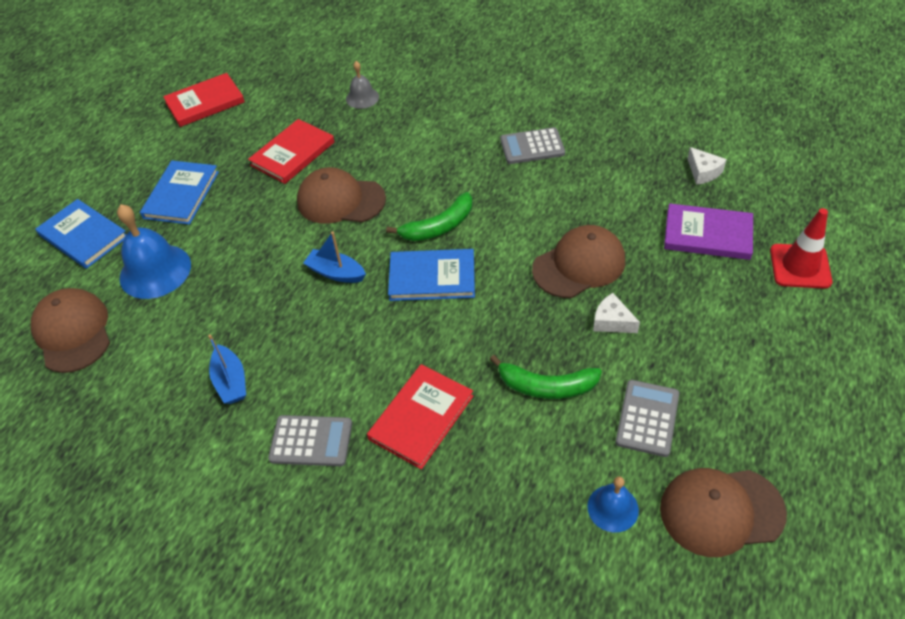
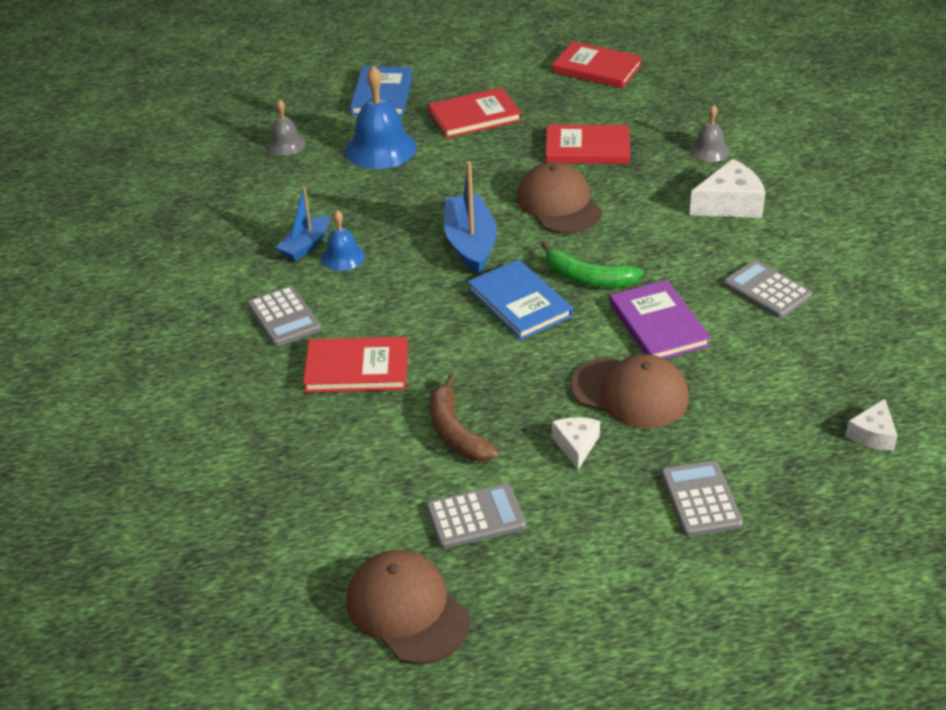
camera: 55 degrees right, 10 degrees down
brown cap [31,288,110,373] -> grey bell [267,100,306,155]
blue book [140,161,219,225] -> red book [428,87,522,138]
blue boat [303,232,366,283] -> blue boat [444,161,497,275], size x1.58
green banana [490,355,602,399] -> brown banana [430,374,499,462]
blue bell [587,476,639,533] -> blue bell moved to [321,210,365,271]
purple book [664,203,753,260] -> purple book moved to [609,280,711,359]
red traffic cone [770,208,832,289] -> none
none -> grey calculator [661,460,743,537]
none -> white cheese [689,159,765,218]

